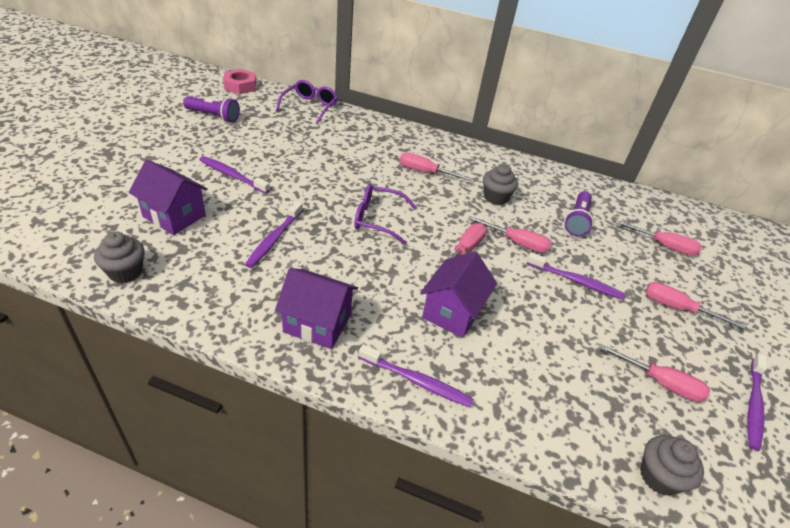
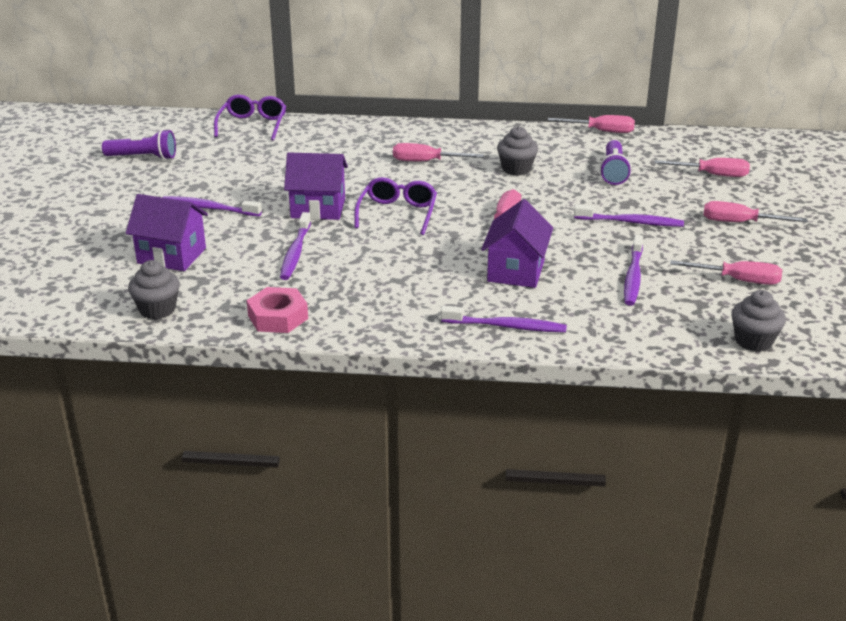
camera: 10 degrees left, 10 degrees down
pink nut [223,69,256,94] -> pink nut moved to [247,287,308,333]
purple house [275,268,358,349] -> purple house moved to [284,152,348,220]
purple glasses [354,184,417,245] -> purple glasses turned 105 degrees clockwise [354,177,437,235]
pink screwdriver [468,216,552,253] -> pink screwdriver moved to [548,115,635,133]
purple toothbrush [748,353,767,451] -> purple toothbrush moved to [624,235,643,306]

